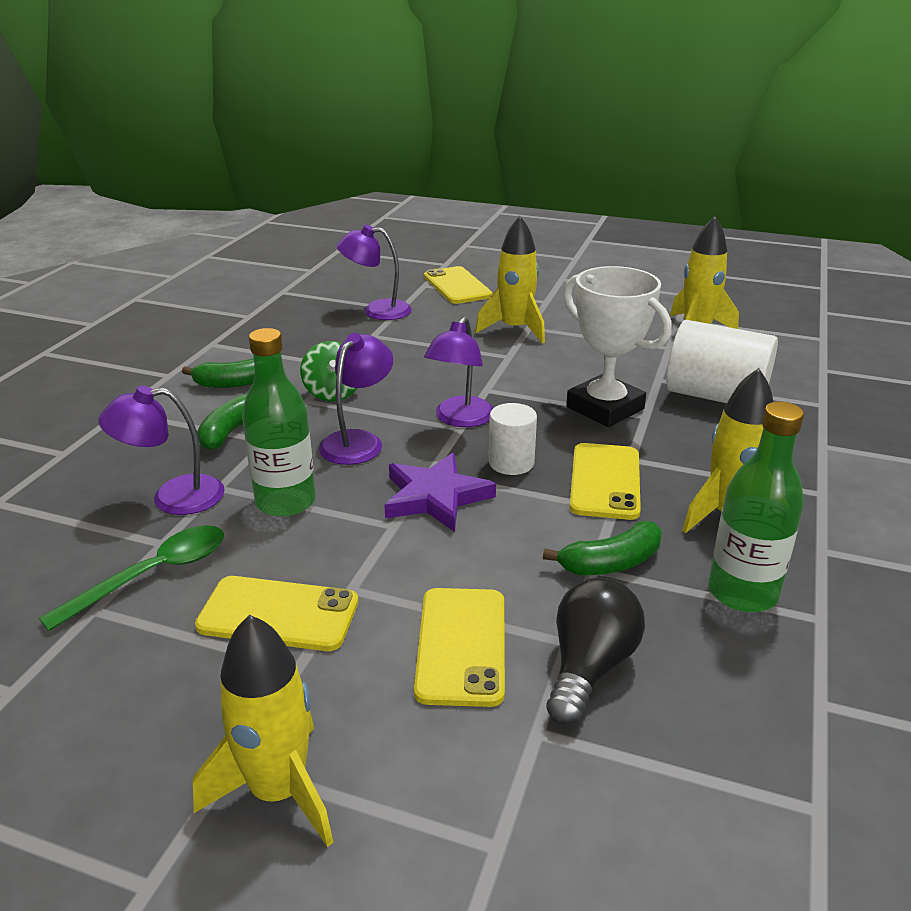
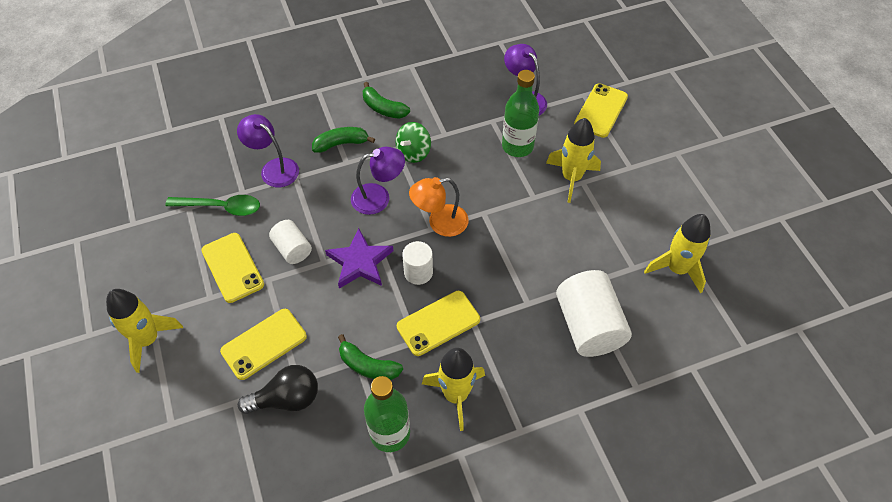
camera: 50 degrees right, 25 degrees up
green bottle [242,328,316,517] -> green bottle moved to [502,70,539,157]
purple lamp [424,317,493,427] -> orange lamp [409,177,469,237]
white trophy [564,266,672,427] -> none
none -> white cylinder [269,220,312,264]

